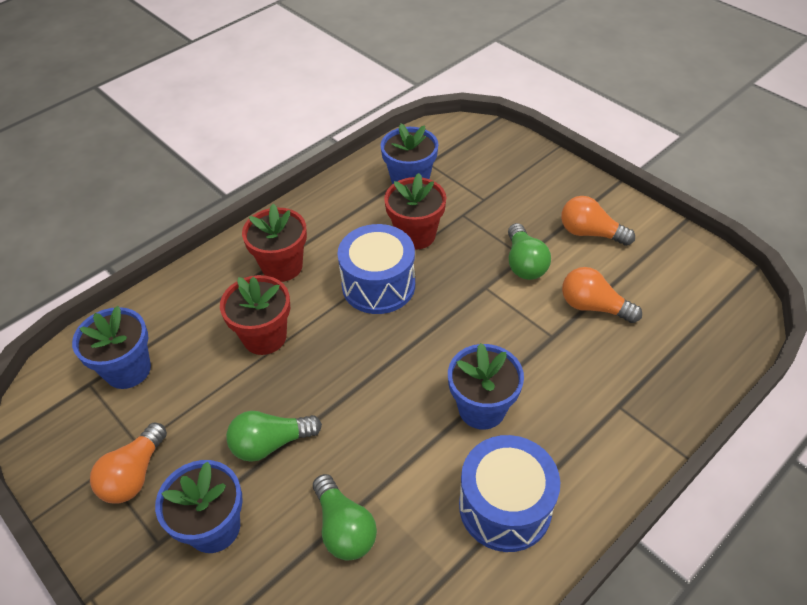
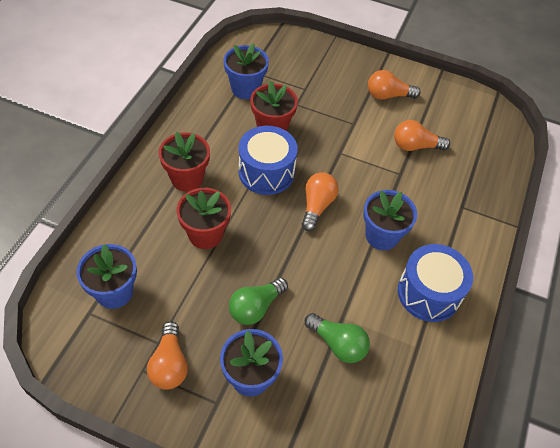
camera: 30 degrees left, 5 degrees up
green light bulb [508,223,551,280] -> none
none -> orange light bulb [302,172,338,231]

